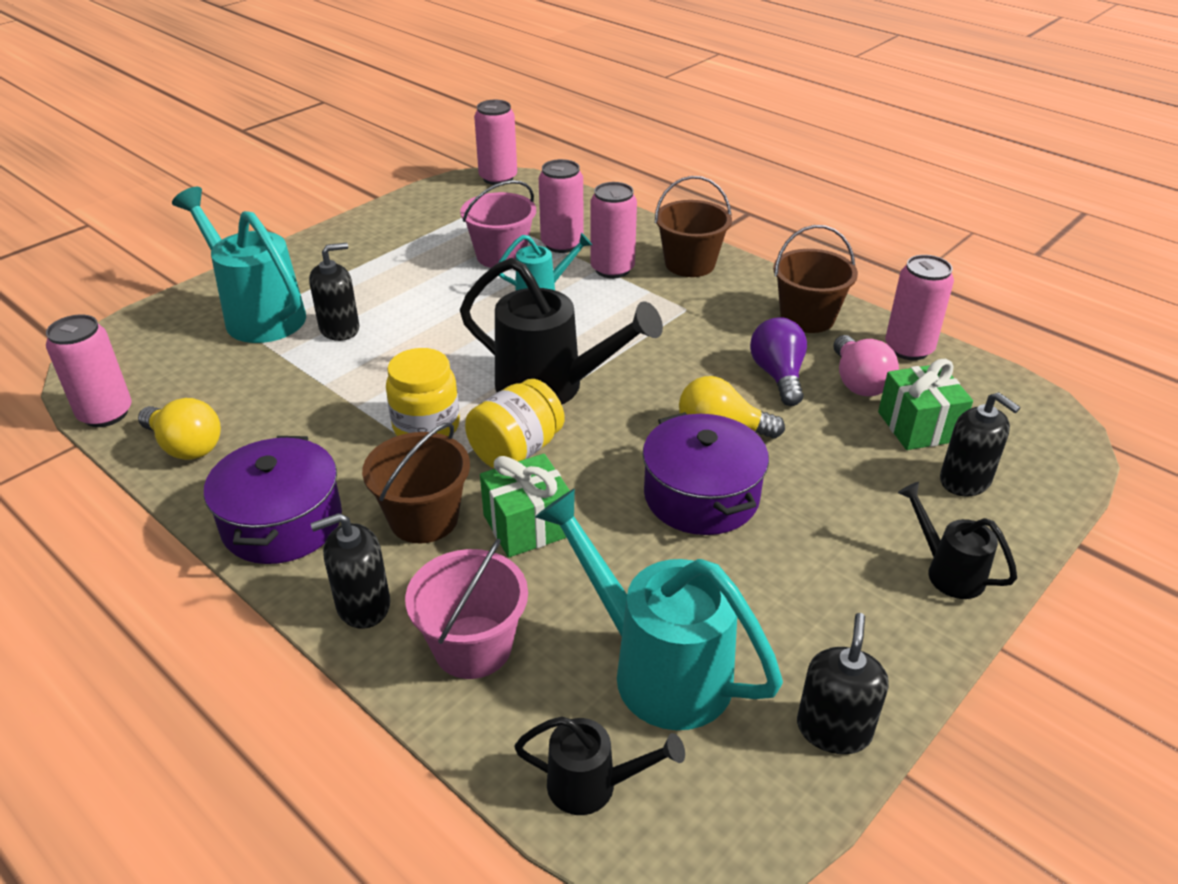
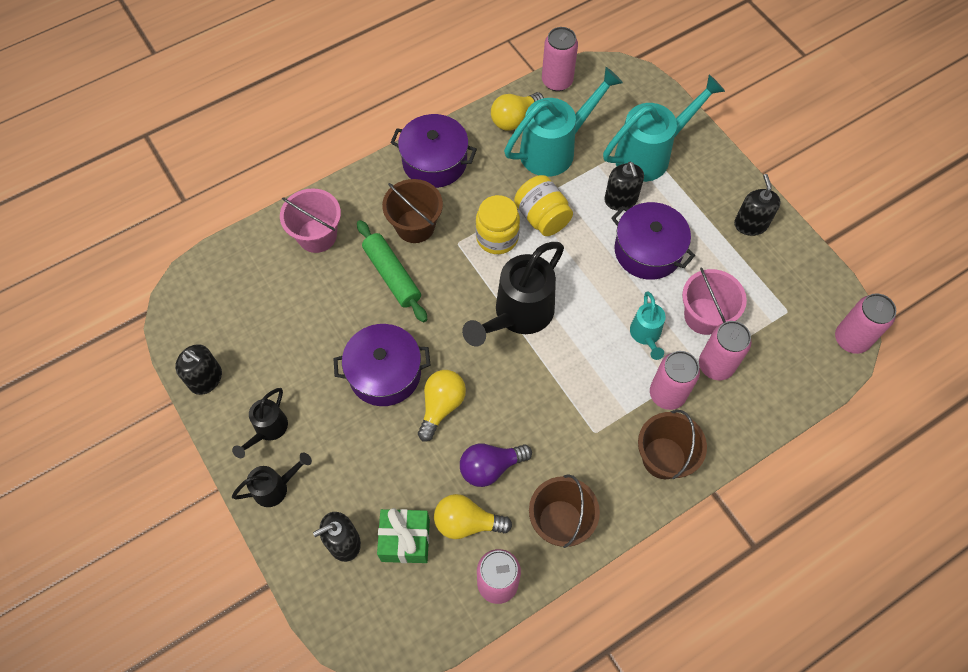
camera: 105 degrees right, 25 degrees up
black soap dispenser [310,513,390,629] -> black soap dispenser moved to [734,174,781,236]
yellow jar [465,379,564,469] -> yellow jar moved to [514,175,573,236]
green gift [480,454,570,557] -> green rolling pin [357,220,427,322]
black watering can [514,717,685,815] -> black watering can moved to [232,388,288,458]
turquoise watering can [535,489,783,730] -> turquoise watering can moved to [504,67,623,177]
purple light bulb [750,317,807,406] -> purple light bulb turned 150 degrees clockwise [460,443,532,487]
pink light bulb [833,335,899,396] -> yellow light bulb [434,494,512,539]
none -> purple pot [611,202,695,280]

